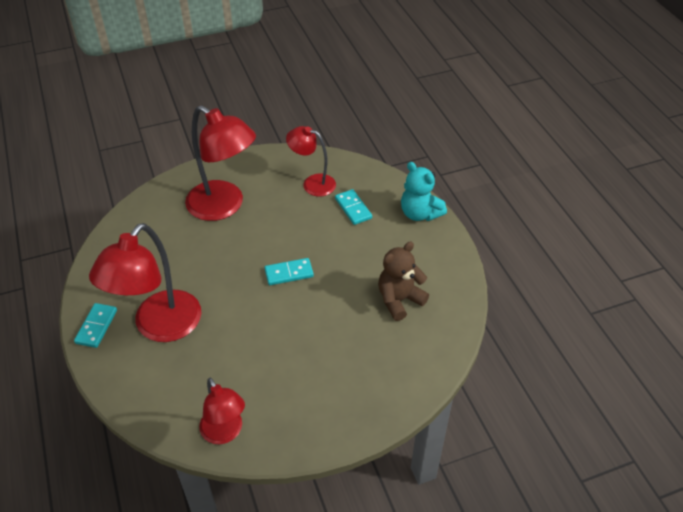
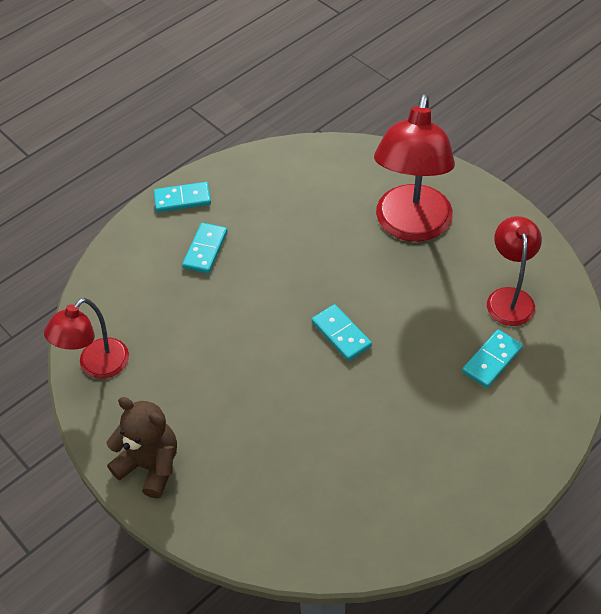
camera: 70 degrees right, 5 degrees up
red lamp [89,223,201,342] -> turquoise domino [182,223,227,273]
brown teddy bear [378,242,429,321] -> brown teddy bear moved to [106,397,177,499]
turquoise teddy bear [401,162,447,221] -> none

